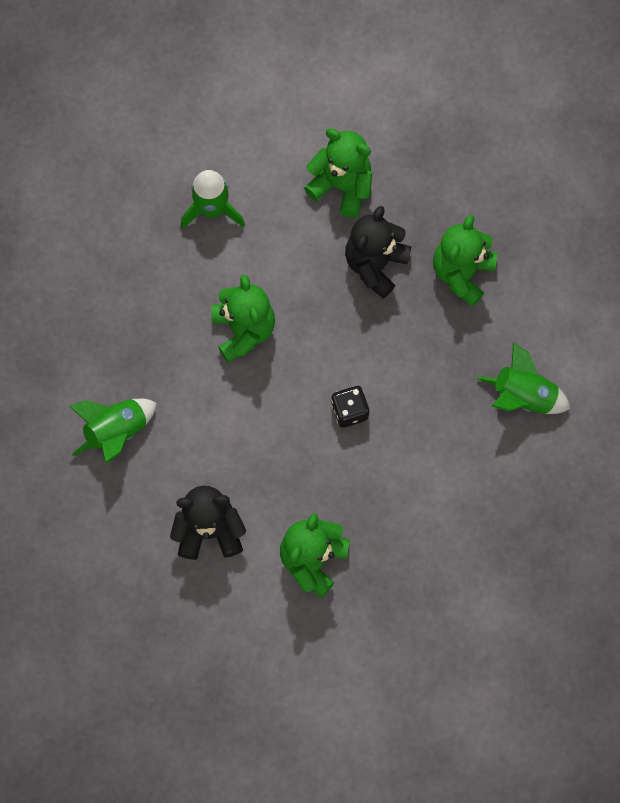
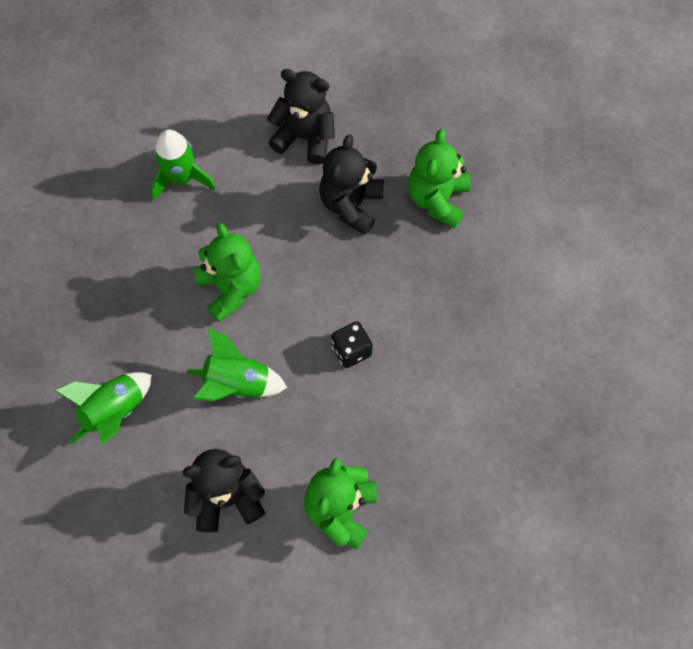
camera: 10 degrees left, 5 degrees down
green teddy bear [304,128,372,218] -> black teddy bear [267,69,335,164]
green rocket [477,343,571,414] -> green rocket moved to [186,328,287,402]

